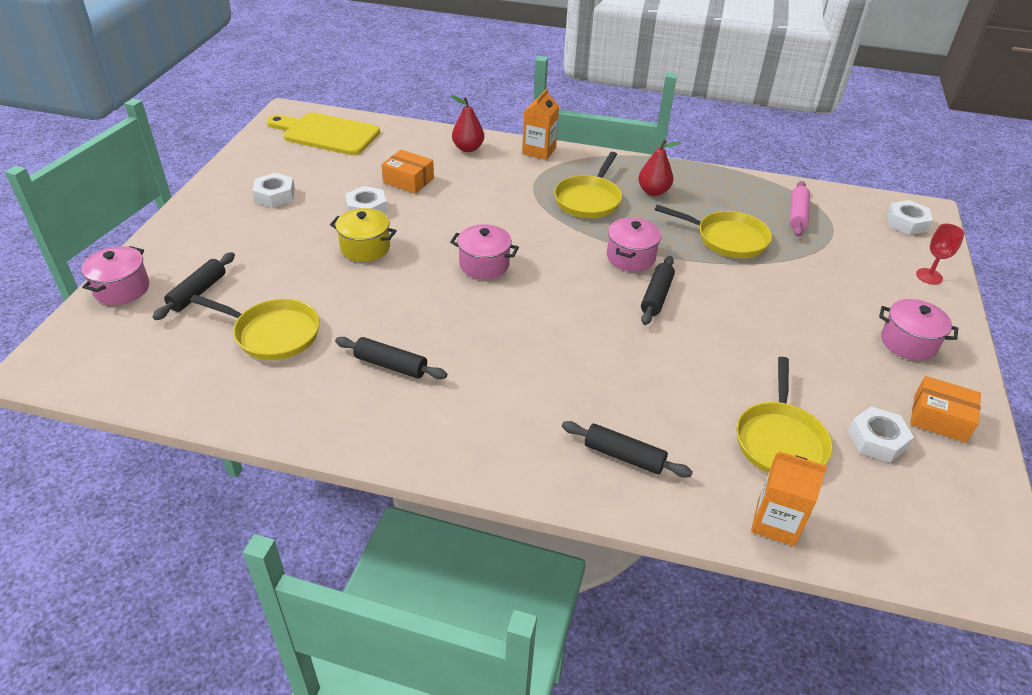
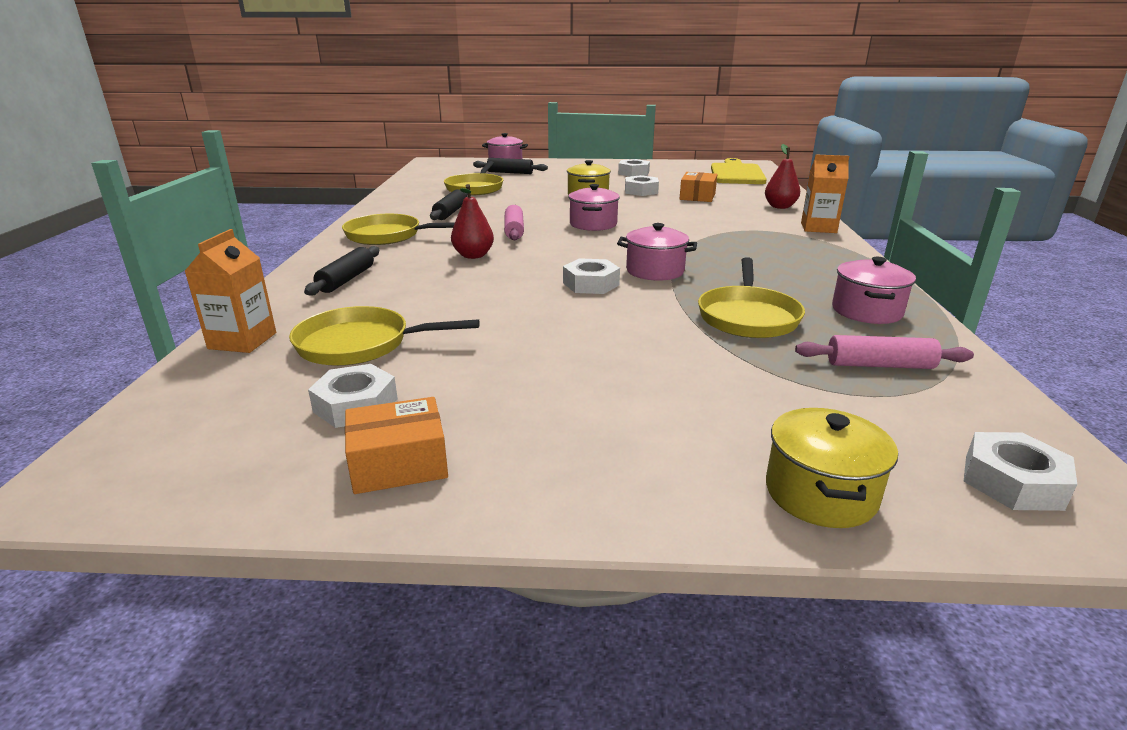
camera: 80 degrees right, 15 degrees down
yellow pan [554,152,622,218] -> yellow pan moved to [342,214,455,245]
red pear [638,140,681,196] -> red pear moved to [451,184,494,259]
black rolling pin [641,256,675,325] -> white nut [563,258,620,294]
pink pot [879,299,958,361] -> pink pot moved to [832,257,916,324]
orange box [910,376,981,443] -> orange box turned 60 degrees clockwise [345,397,448,494]
red goblet [916,224,965,285] -> yellow pot [766,408,898,528]
none -> pink rolling pin [504,205,524,240]

